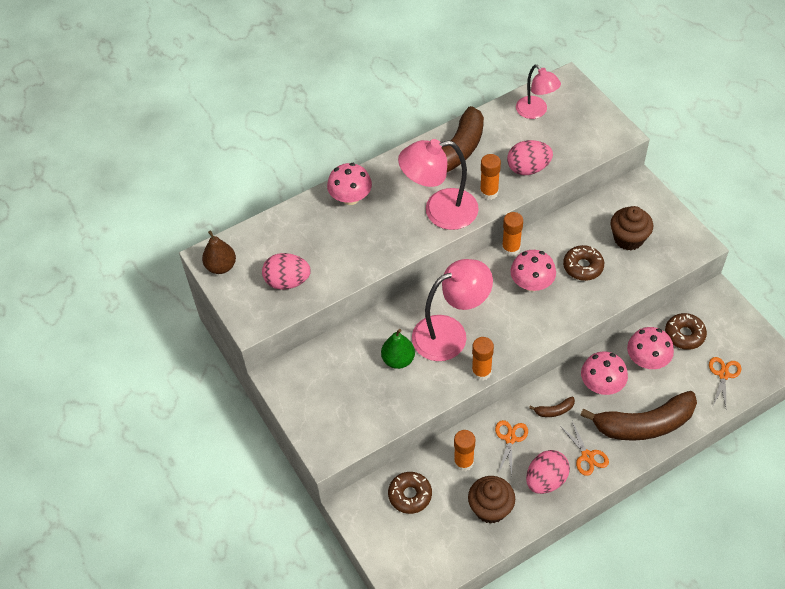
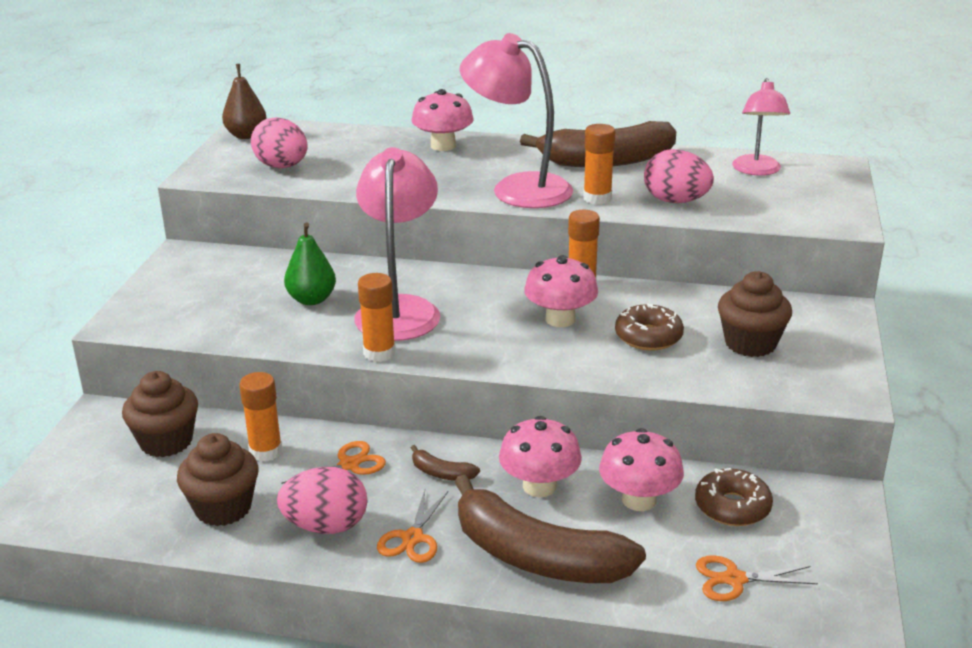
camera: 40 degrees right, 25 degrees down
brown donut [388,472,432,514] -> brown cupcake [122,371,198,457]
pink lamp [412,259,493,361] -> pink lamp turned 105 degrees counterclockwise [354,147,440,341]
orange scissors [709,357,741,407] -> orange scissors turned 150 degrees counterclockwise [696,555,818,601]

